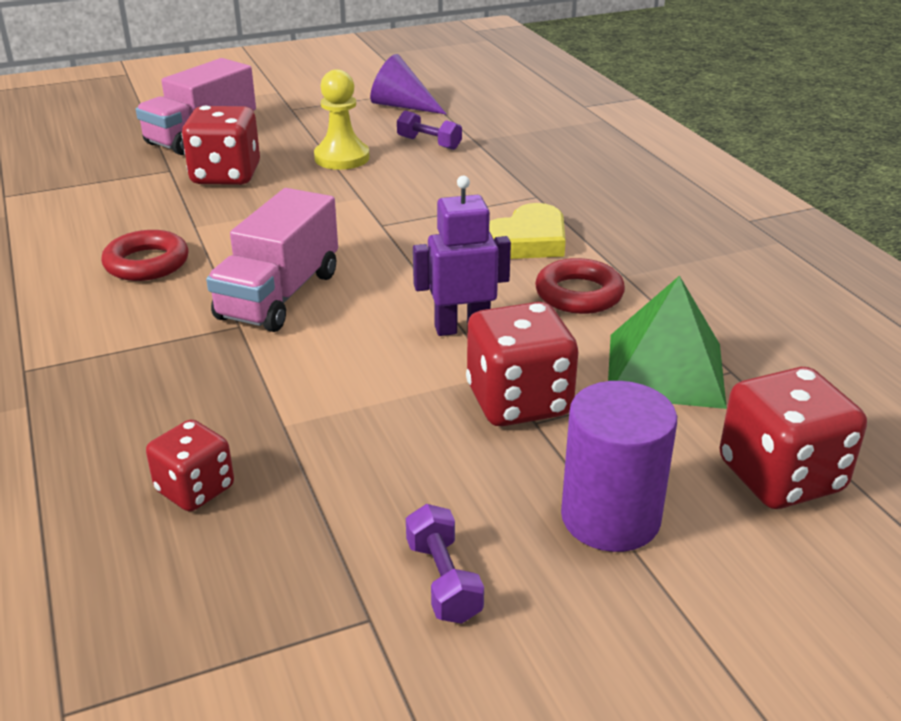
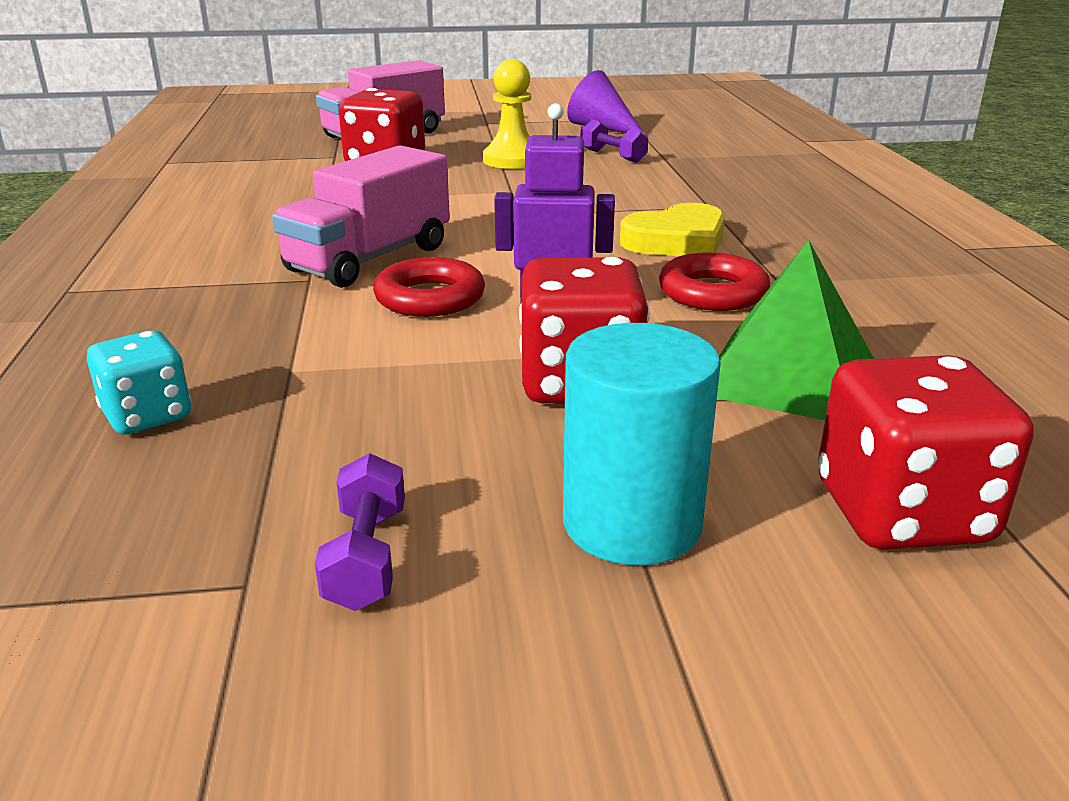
camera: 15 degrees right, 5 degrees down
red ring [101,230,188,281] -> red ring moved to [373,257,485,317]
red dice [146,419,234,512] -> turquoise dice [87,330,191,435]
purple cylinder [561,381,677,552] -> turquoise cylinder [563,323,721,565]

